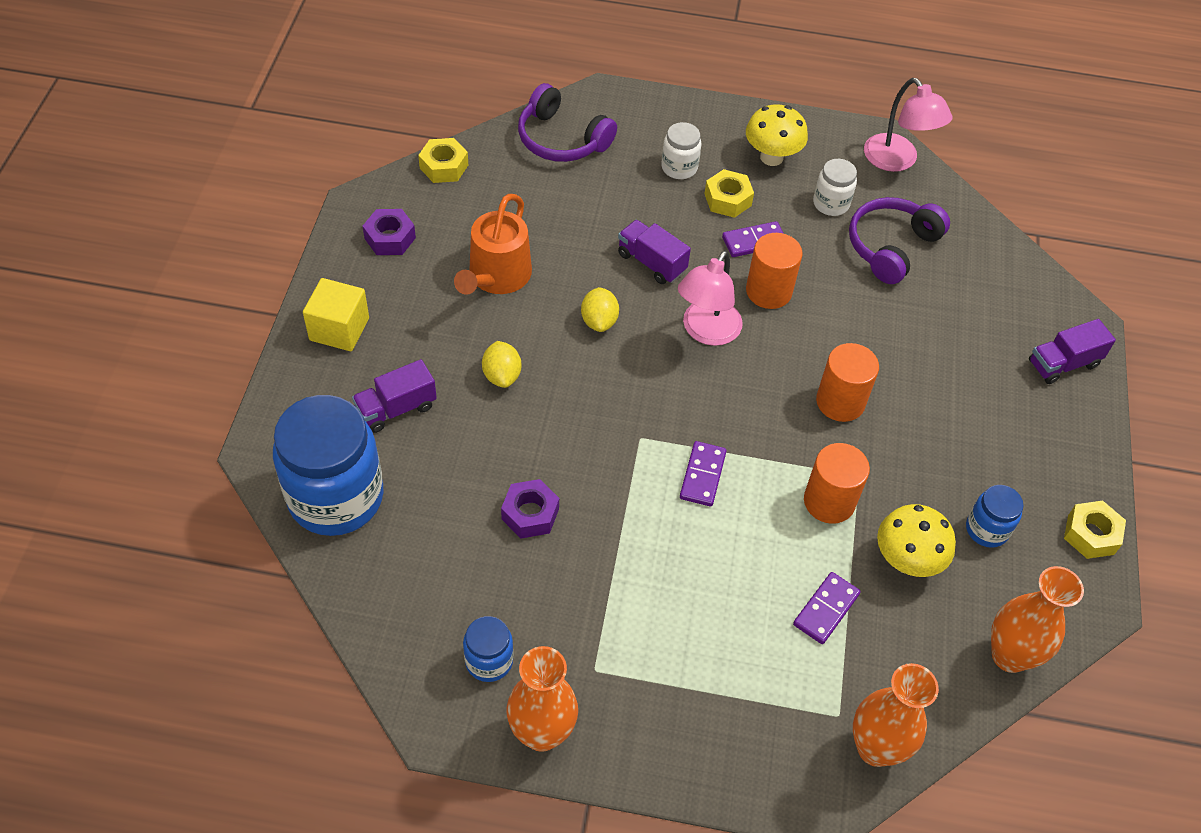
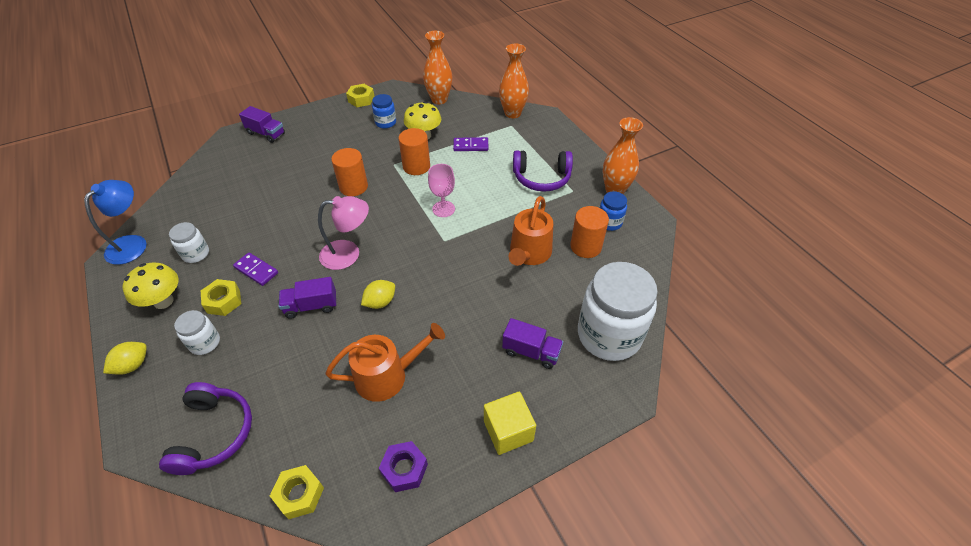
camera: 125 degrees left, 5 degrees down
blue jar [273,395,384,536] -> white jar [578,262,658,361]
yellow lemon [482,341,521,388] -> yellow lemon moved to [103,342,147,375]
purple nut [501,479,559,539] -> orange watering can [509,196,553,266]
purple truck [618,220,691,284] -> purple truck turned 75 degrees clockwise [279,277,336,319]
purple domino [680,441,727,506] -> pink goblet [428,164,455,217]
orange cylinder [746,233,802,309] -> orange cylinder moved to [570,206,609,258]
purple headphones [849,197,950,284] -> purple headphones moved to [513,150,573,192]
pink lamp [864,78,953,172] -> blue lamp [84,180,147,265]

